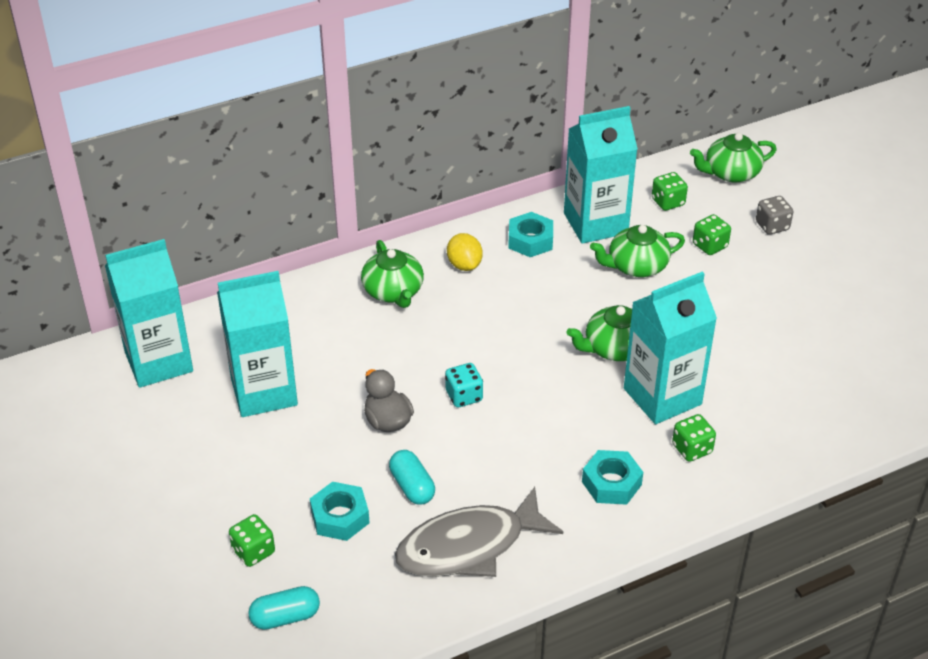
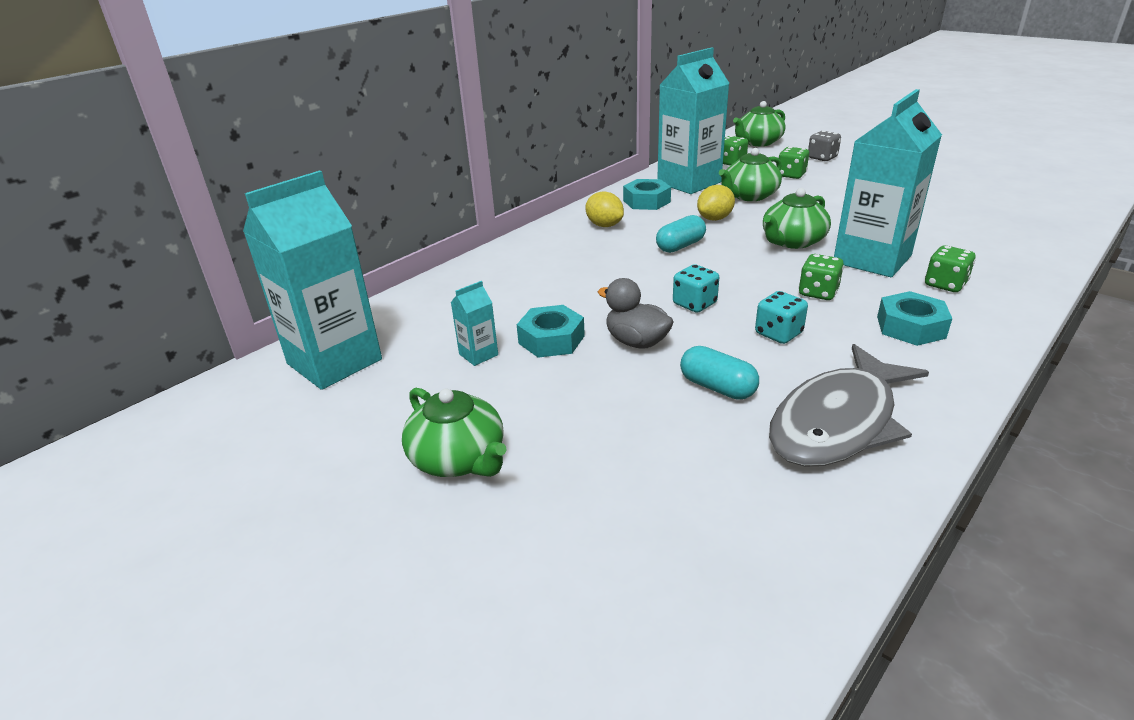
camera: 20 degrees left, 10 degrees down
turquoise carton [217,271,298,417] -> turquoise carton [451,281,498,366], size x0.42
green dice [229,514,275,567] -> green dice moved to [799,254,844,300]
turquoise capsule [248,586,320,630] -> turquoise capsule moved to [656,215,706,253]
turquoise nut [310,482,369,541] -> turquoise nut moved to [517,305,585,358]
green teapot [361,240,424,308] -> green teapot moved to [402,388,506,477]
none -> yellow lemon [697,185,735,221]
none -> turquoise dice [755,291,808,344]

